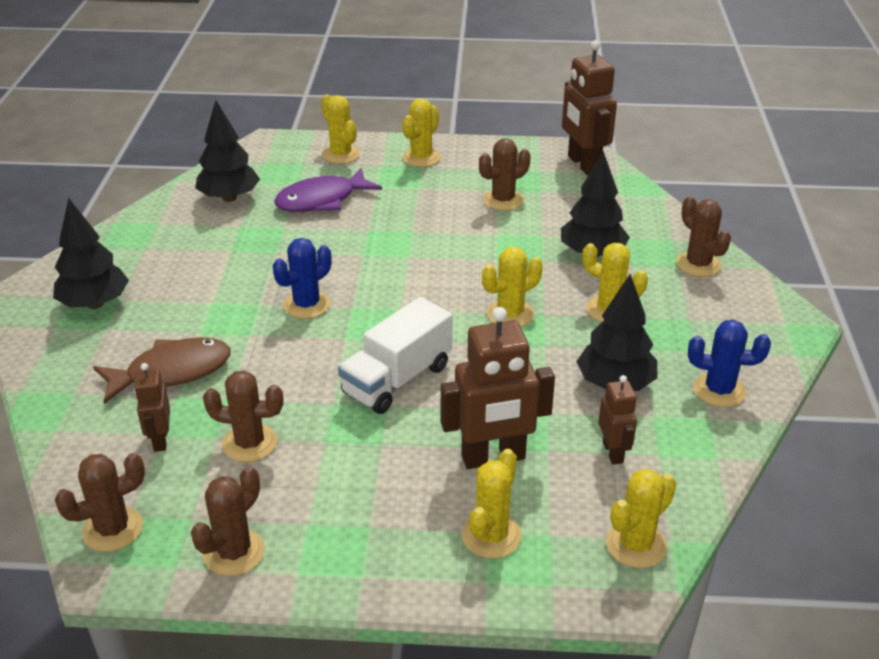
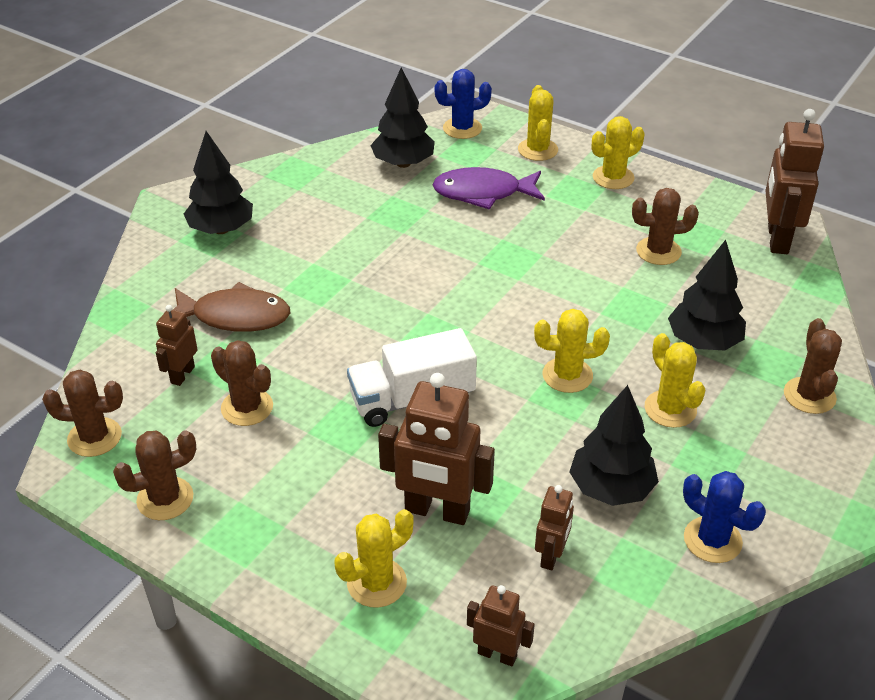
camera: 30 degrees right, 5 degrees up
blue cactus [273,238,332,319] -> blue cactus moved to [434,69,492,139]
yellow cactus [606,469,676,568] -> brown robot [467,585,535,666]

